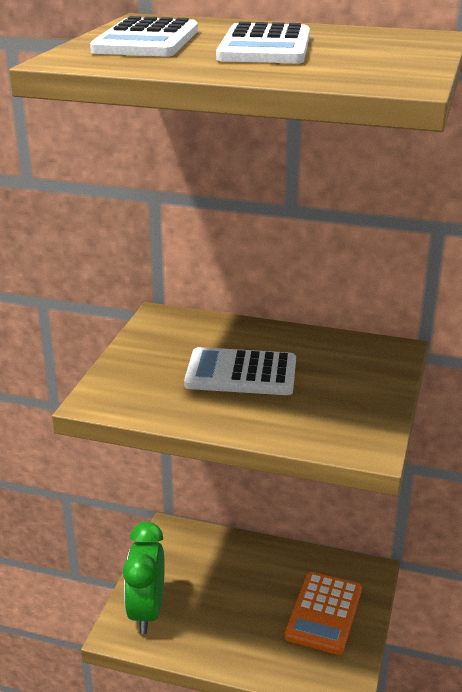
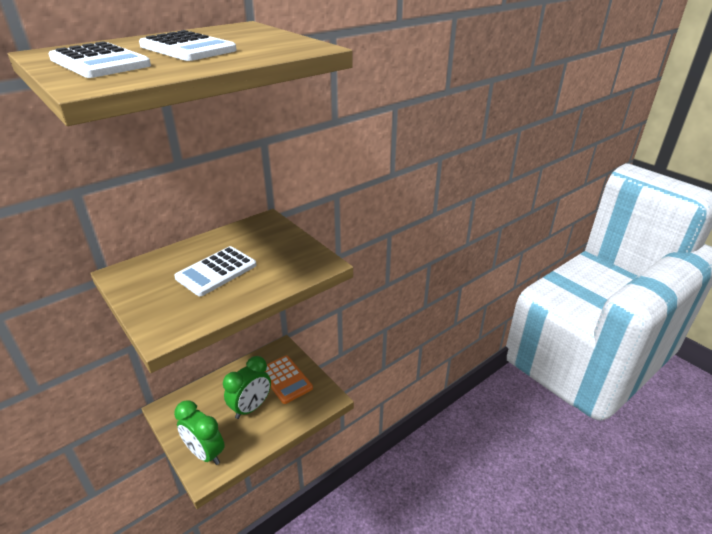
camera: 55 degrees left, 5 degrees up
none -> green clock [223,356,271,419]

